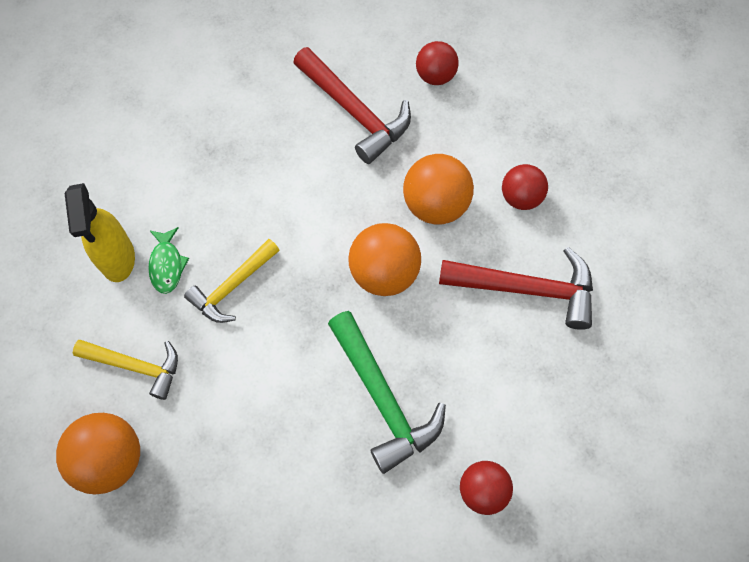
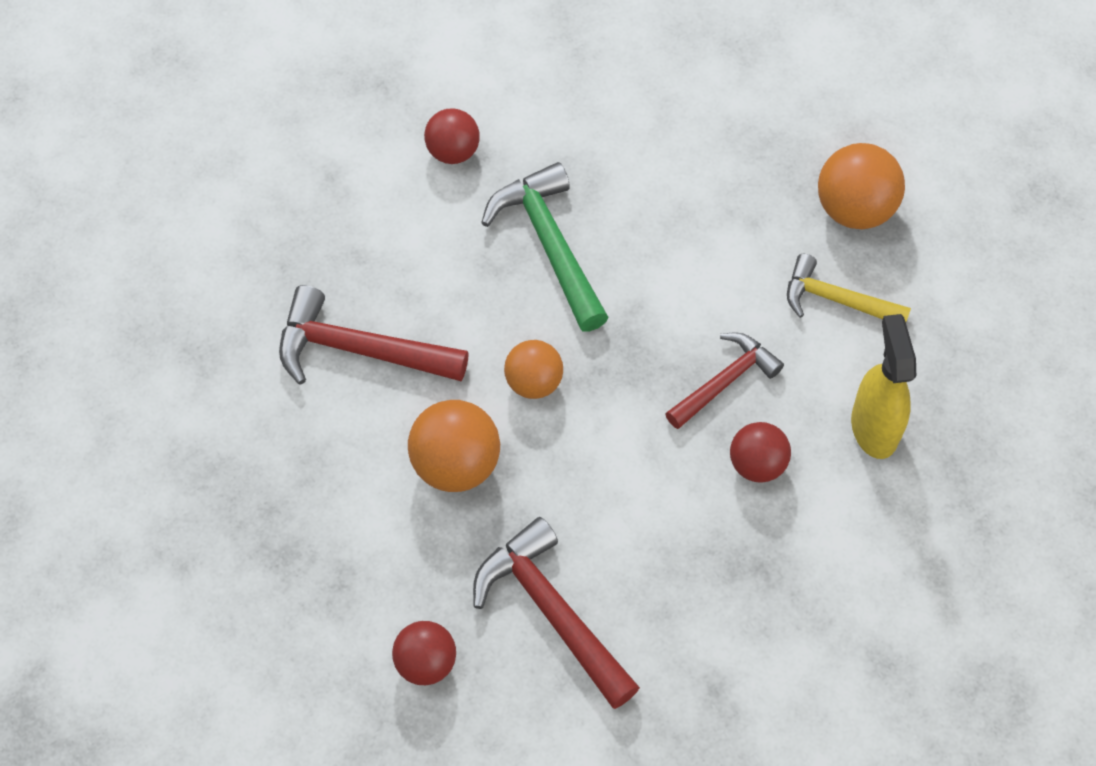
camera: 175 degrees left, 5 degrees down
green fish [148,227,189,294] -> none
yellow hammer [184,239,280,323] -> red hammer [665,332,784,429]
orange ball [348,223,421,296] -> orange ball [504,340,563,399], size x0.66
red ball [502,164,548,210] -> red ball moved to [730,422,791,483]

